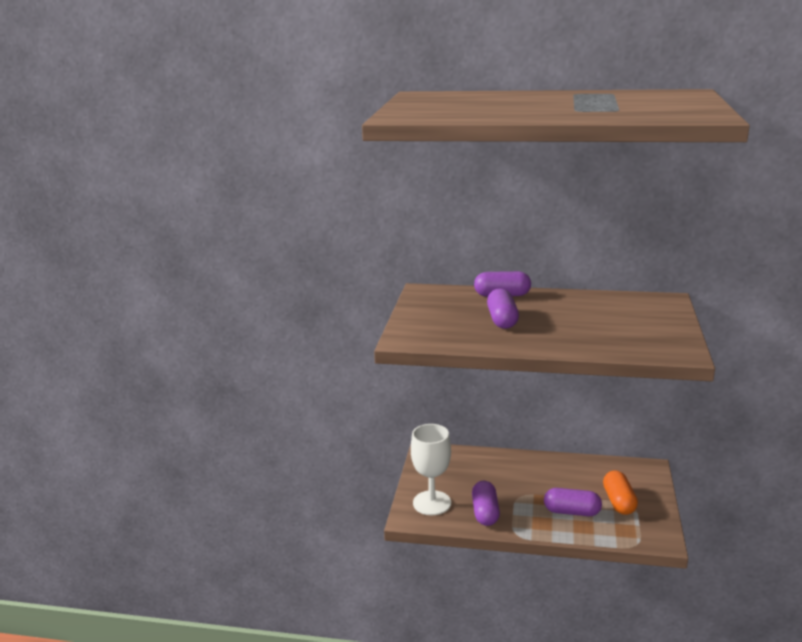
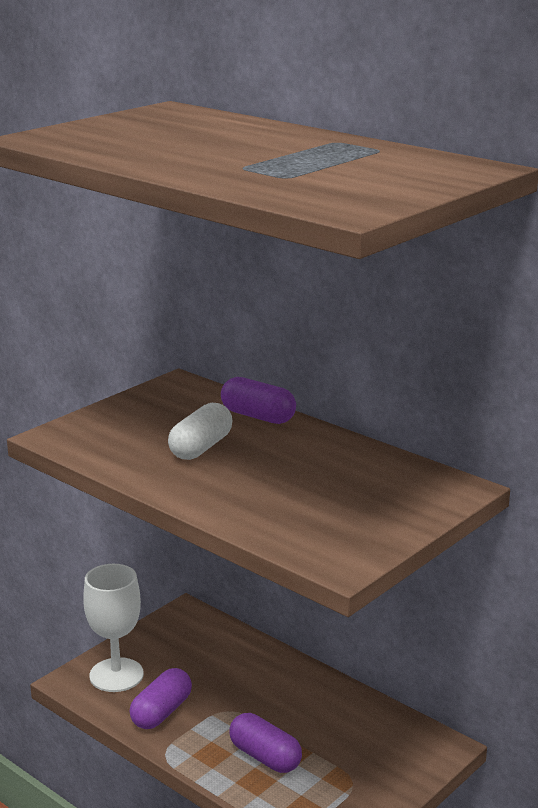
camera: 30 degrees right, 0 degrees up
purple capsule [487,288,519,329] -> white capsule [168,403,233,460]
orange capsule [603,470,638,515] -> none

